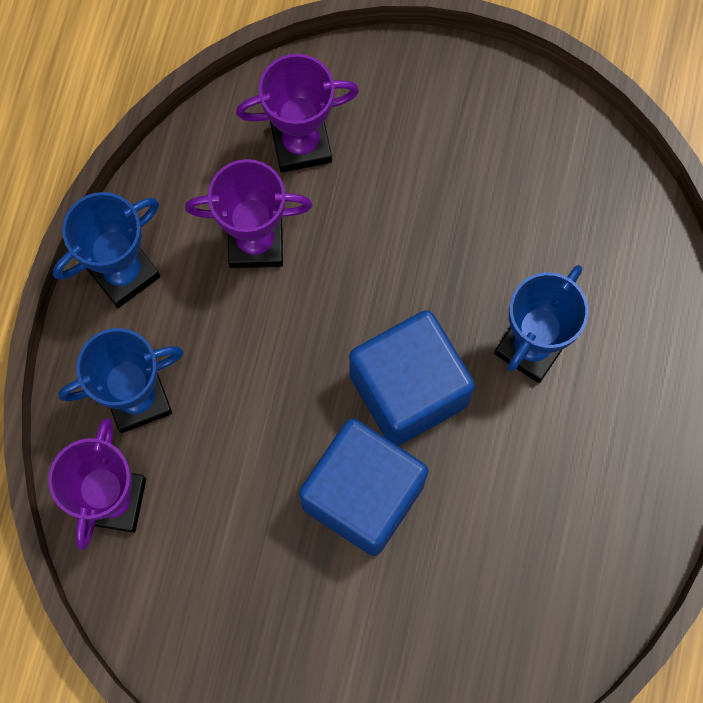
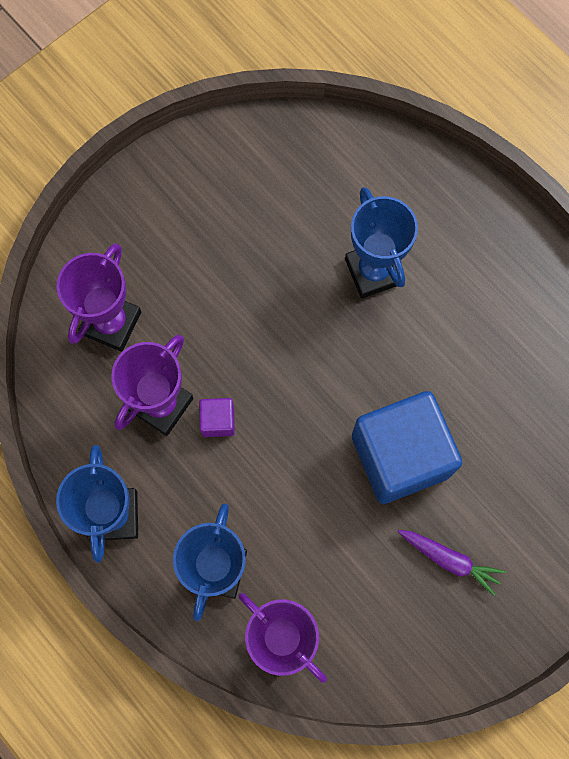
camera: 55 degrees left, 0 degrees up
blue cube [349,310,475,446] -> none
none -> purple cube [199,398,235,437]
none -> purple carrot [398,530,506,596]

